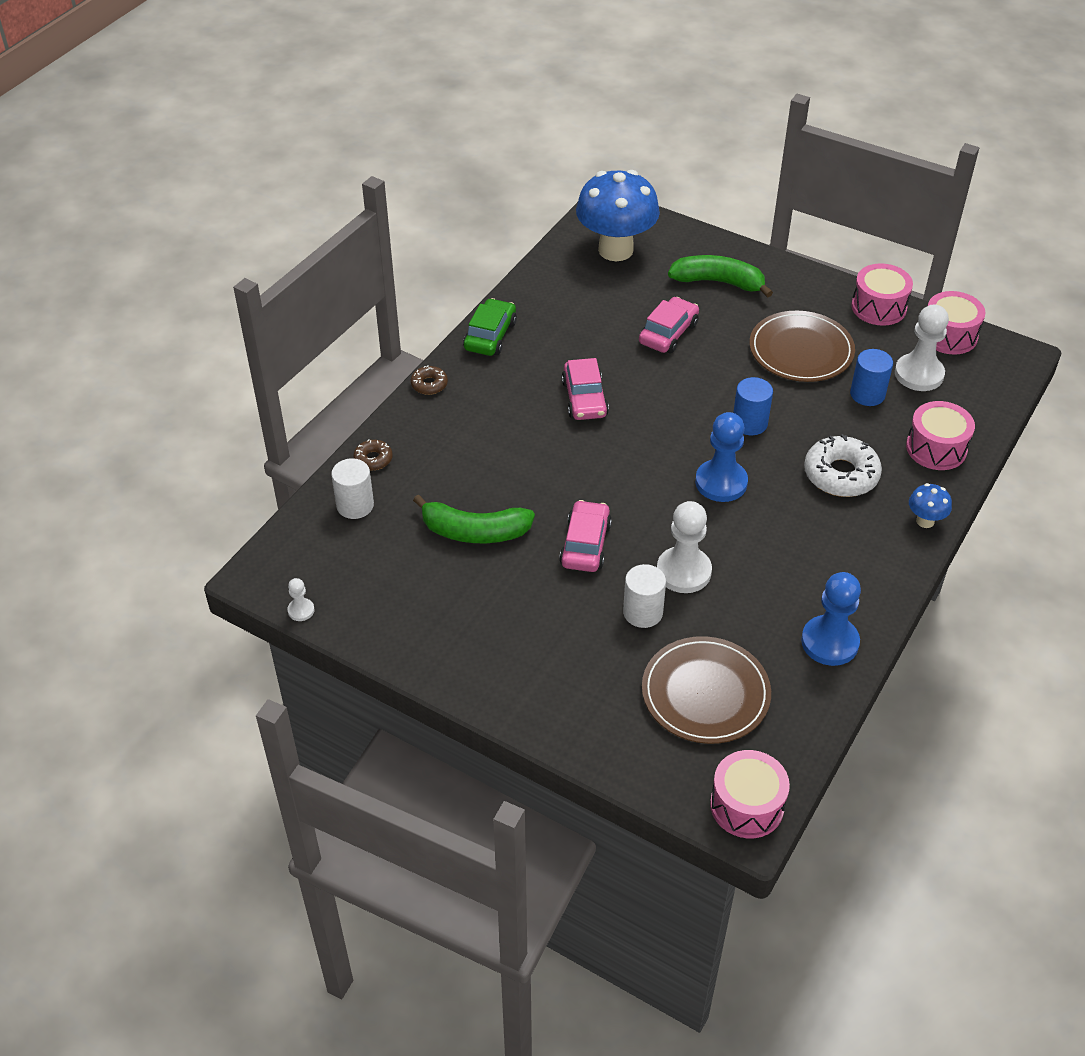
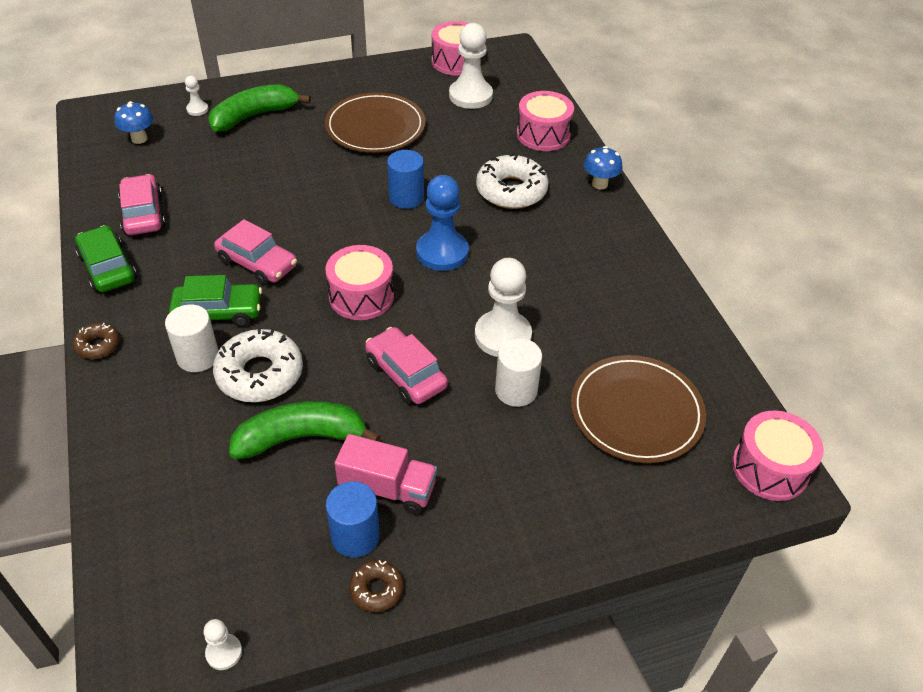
camera: 50 degrees left, 0 degrees up
white cylinder [331,458,374,519] -> white cylinder moved to [165,305,219,372]
brown donut [354,439,392,470] -> brown donut moved to [349,560,404,612]
green banana [413,494,535,543] -> green banana turned 150 degrees counterclockwise [229,401,381,459]
blue mushroom [576,170,660,261] -> blue mushroom [114,101,153,144], size x0.43
pink car [639,297,699,353] -> pink car moved to [118,174,166,235]
blue pawn [801,572,861,666] -> none
blue cylinder [850,349,893,406] -> blue cylinder moved to [326,481,380,557]
pink drum [851,263,913,326] -> pink drum moved to [325,245,394,320]
none -> green car [169,275,262,327]
none -> white pawn [185,76,208,116]
none -> white donut [213,327,303,402]
none -> pink truck [335,434,437,514]

